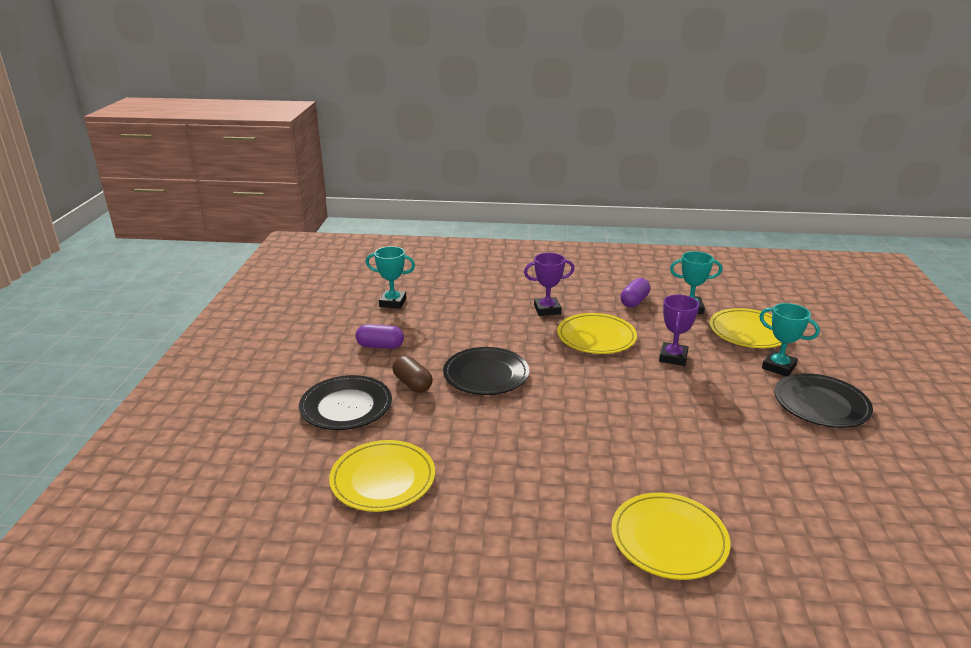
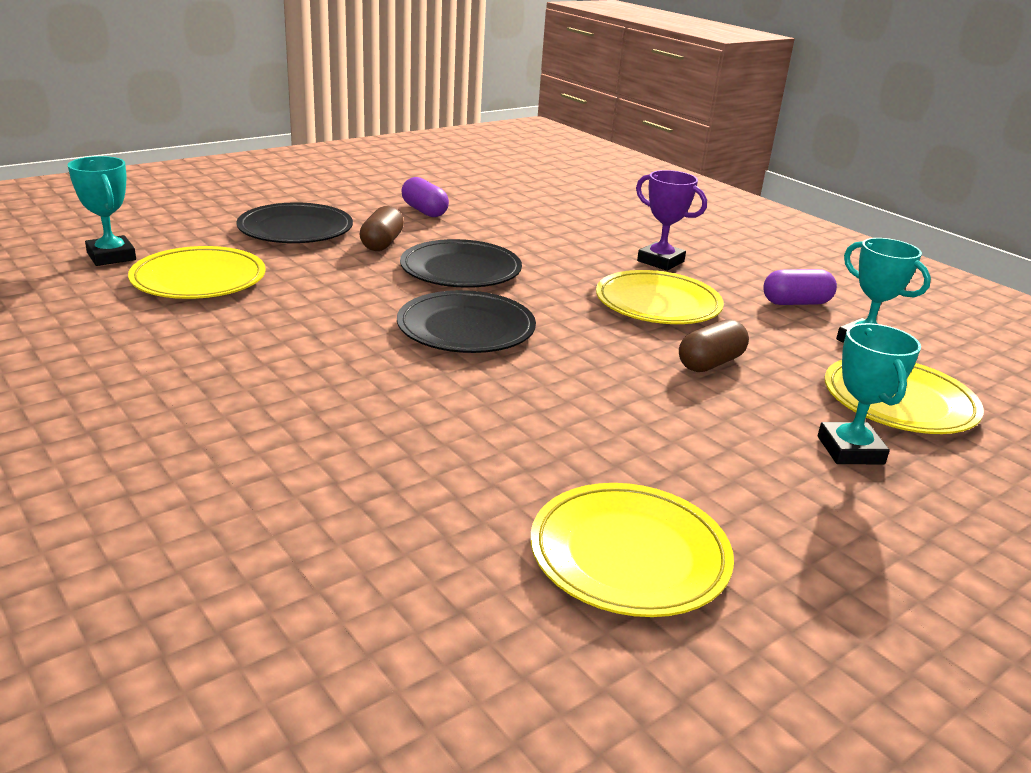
camera: 45 degrees right, 0 degrees up
turquoise trophy [366,246,415,309] -> turquoise trophy moved to [68,156,136,266]
yellow plate [611,493,730,580] -> yellow plate moved to [530,483,734,617]
purple trophy [659,295,699,366] -> brown capsule [679,319,749,372]
black plate [774,373,873,428] -> black plate moved to [397,290,536,353]

